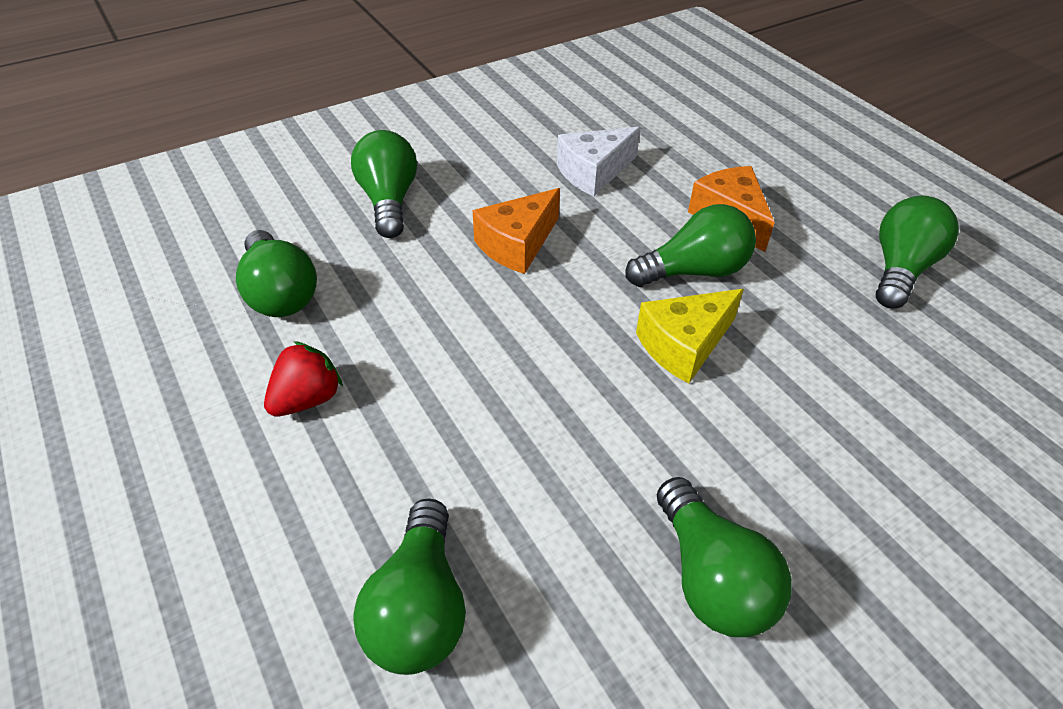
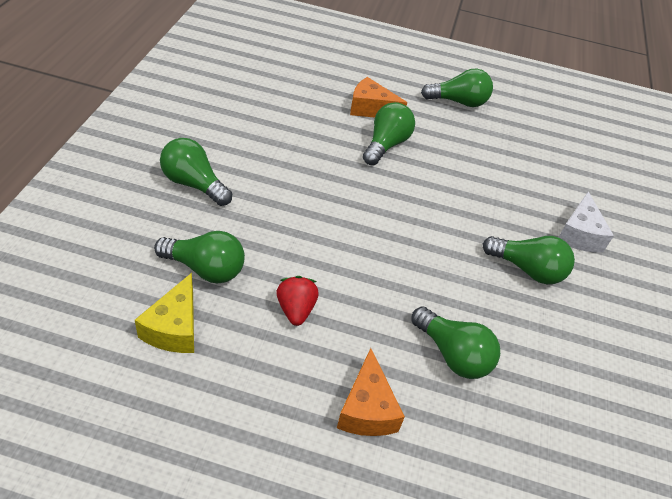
camera: 50 degrees left, 0 degrees up
orange cheese [473,188,560,274] -> orange cheese moved to [337,348,405,436]
white cheese [557,127,641,196] -> white cheese moved to [559,192,614,253]
yellow cheese [636,289,744,384] -> yellow cheese moved to [135,273,194,353]
green light bulb [876,196,959,308] -> green light bulb turned 105 degrees clockwise [421,69,493,107]

